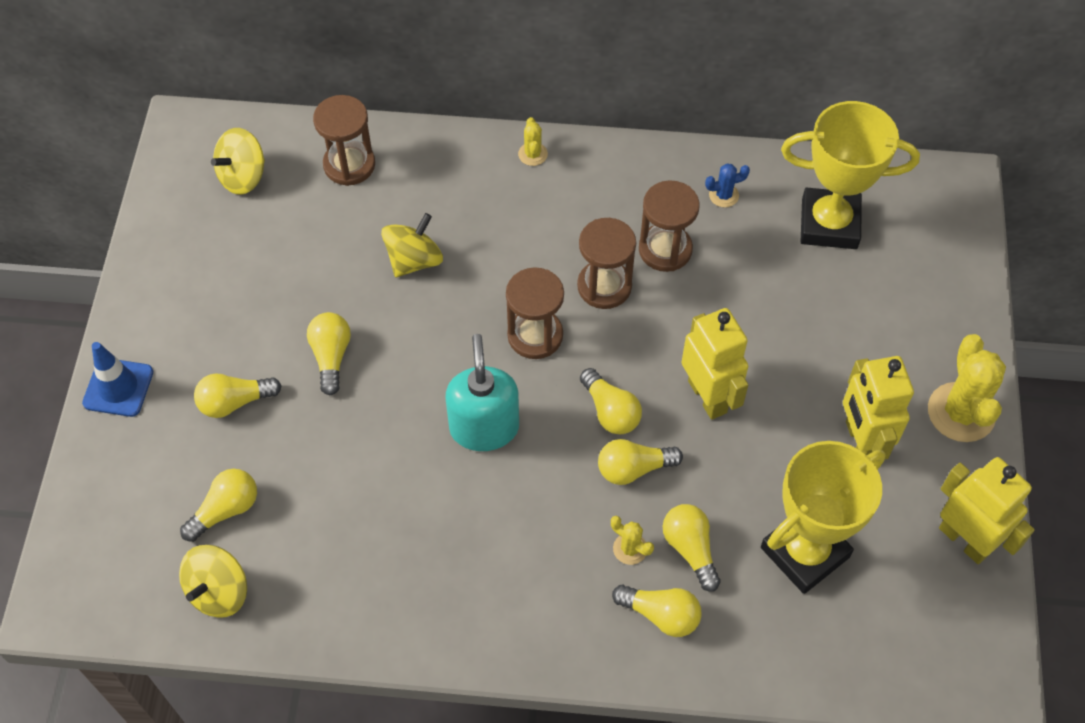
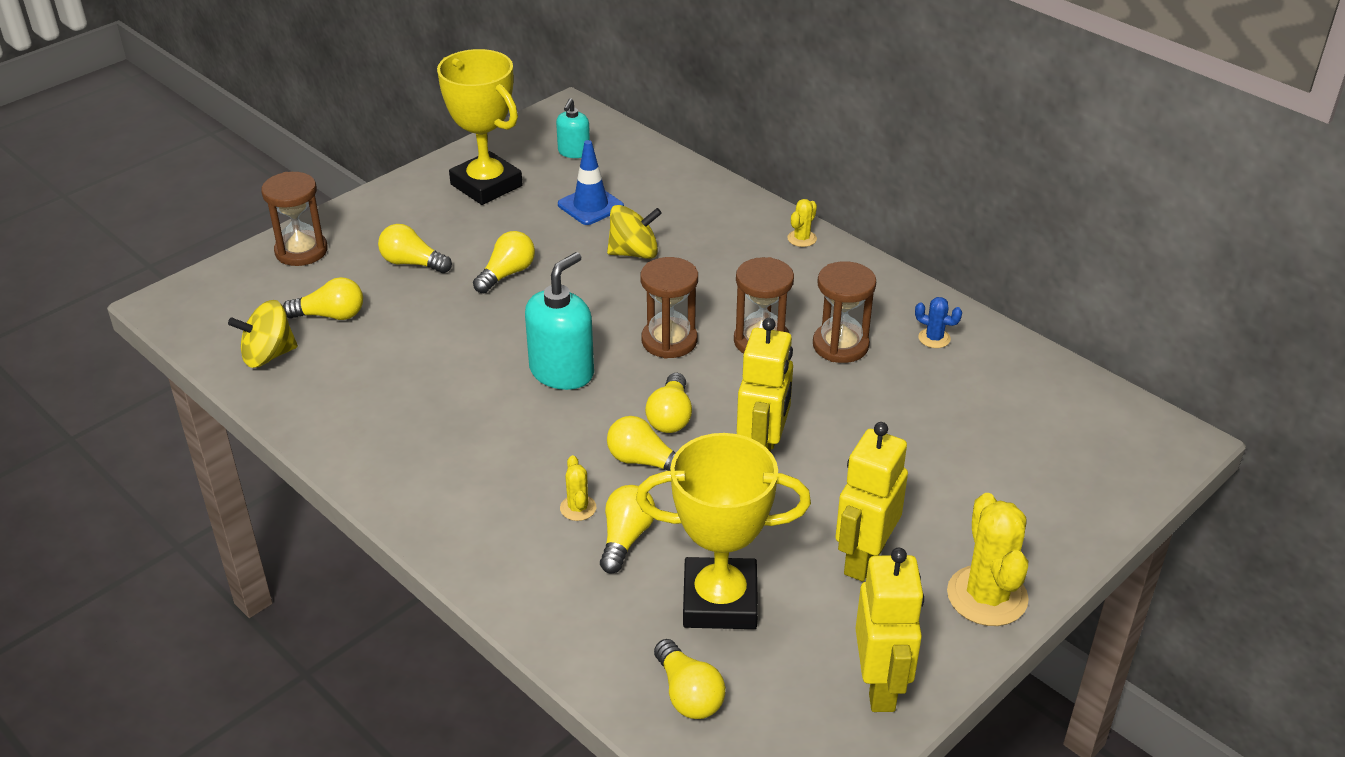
camera: 40 degrees right, 20 degrees down
blue traffic cone [82,342,153,417] -> blue traffic cone moved to [558,140,624,225]
yellow spinning top [211,128,265,195] -> turquoise soap dispenser [556,98,590,158]
brown hourglass [313,95,375,186] -> brown hourglass moved to [261,172,328,266]
yellow light bulb [612,585,702,637] -> yellow light bulb moved to [654,639,726,719]
yellow trophy [781,101,920,249] -> yellow trophy moved to [437,49,523,205]
yellow cactus [928,334,1006,442] -> yellow cactus turned 45 degrees counterclockwise [947,493,1029,626]

